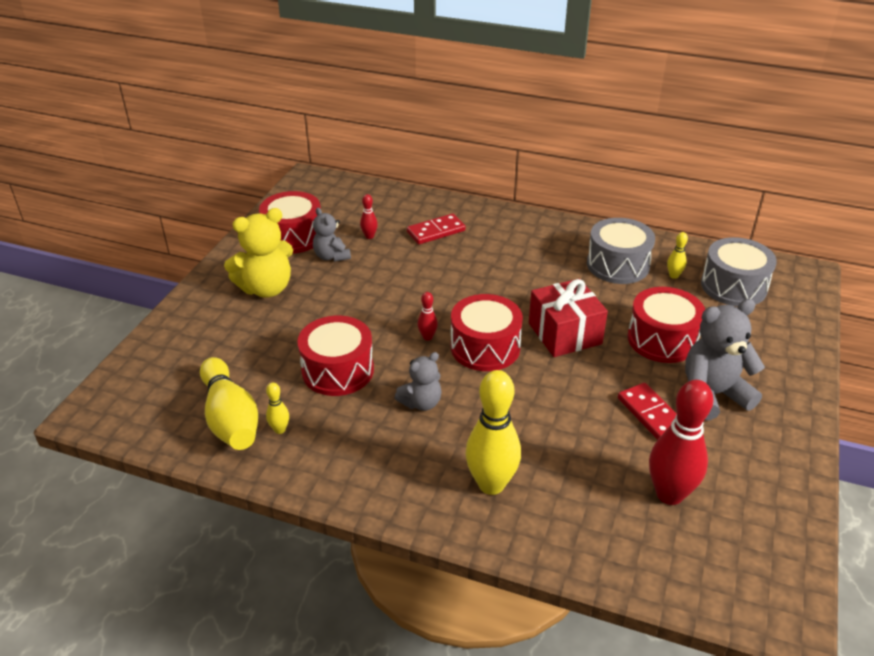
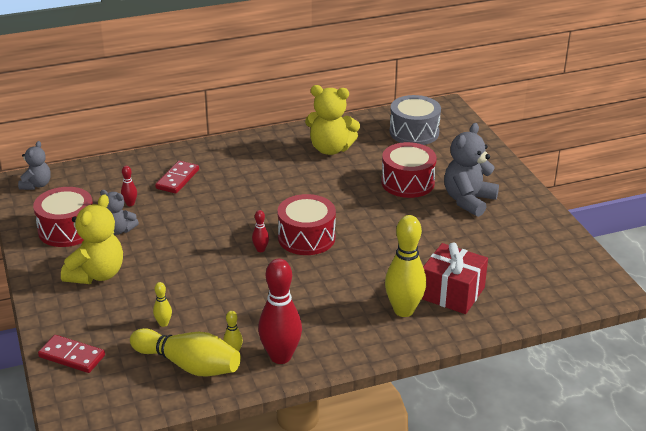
camera: 40 degrees left, 5 degrees down
red drum [297,316,374,396] -> none
grey teddy bear [395,352,442,411] -> grey teddy bear moved to [18,141,51,190]
red gift [529,279,608,357] -> red gift moved to [422,243,488,314]
grey drum [587,218,655,284] -> yellow teddy bear [305,85,360,155]
red domino [618,383,677,440] -> red domino moved to [38,335,105,373]
red bowling pin [649,380,713,505] -> red bowling pin moved to [258,259,302,364]
yellow bowling pin [667,232,688,279] -> yellow bowling pin moved to [153,282,172,327]

